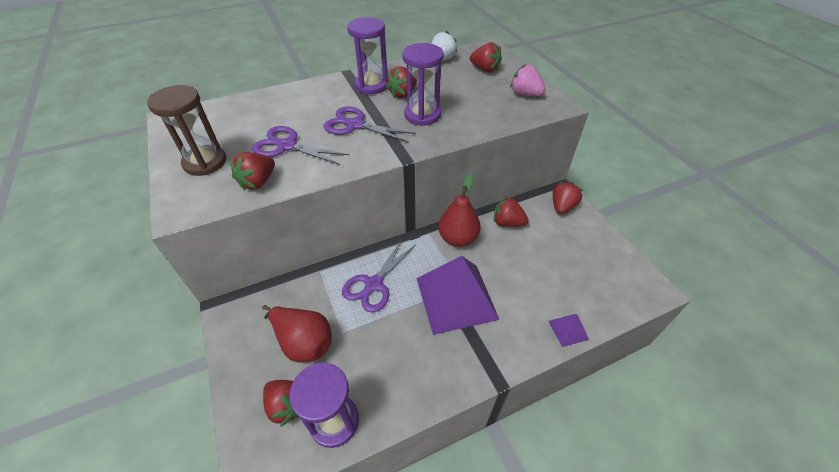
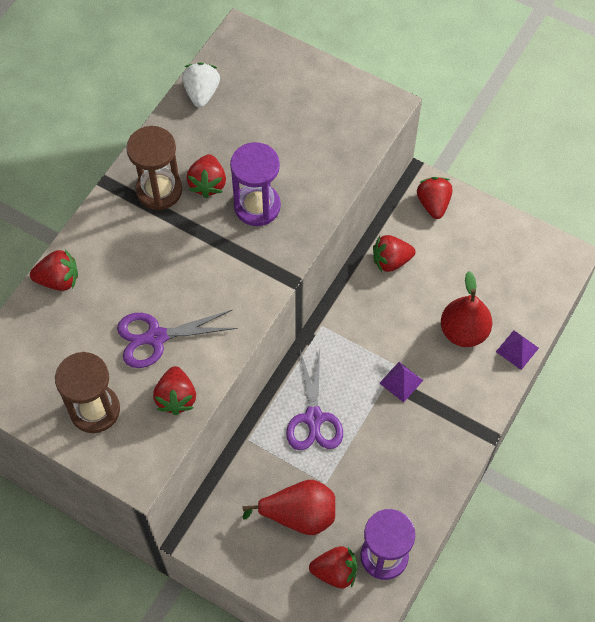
camera: 35 degrees left, 15 degrees up
purple scissors [323,107,416,143] -> none
purple hourglass [347,17,388,94] -> brown hourglass [126,126,182,210]
purple pyramid [416,256,499,335] -> purple pyramid [379,362,423,402], size x0.42
red pear [438,174,481,247] -> red pear moved to [441,271,492,347]
red strawberry [470,42,502,72] -> red strawberry moved to [30,249,78,291]
pink strawberry [510,64,546,96] -> none

